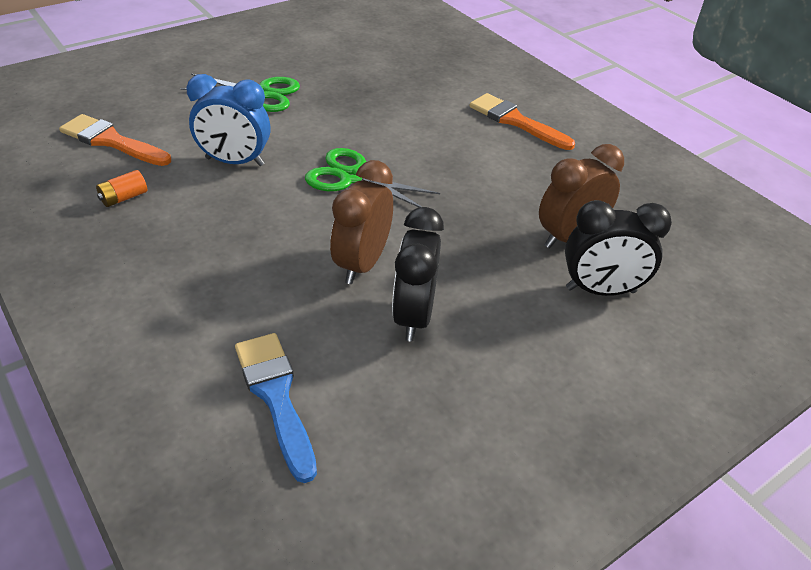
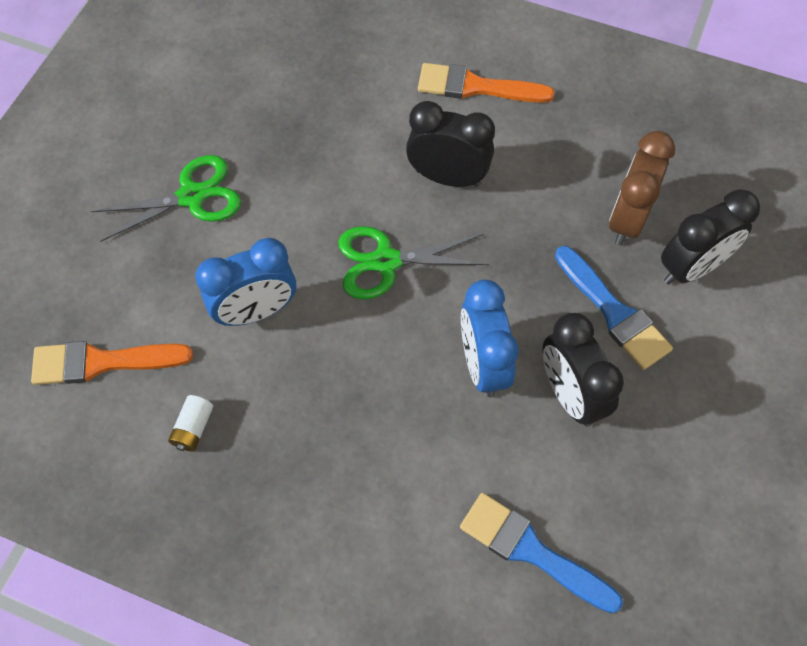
camera: 30 degrees left, 20 degrees up
orange battery [96,170,147,207] -> white battery [168,395,213,452]
brown clock [330,160,393,284] -> blue clock [461,280,519,398]
none -> black clock [406,101,495,187]
none -> blue brush [555,246,673,370]

